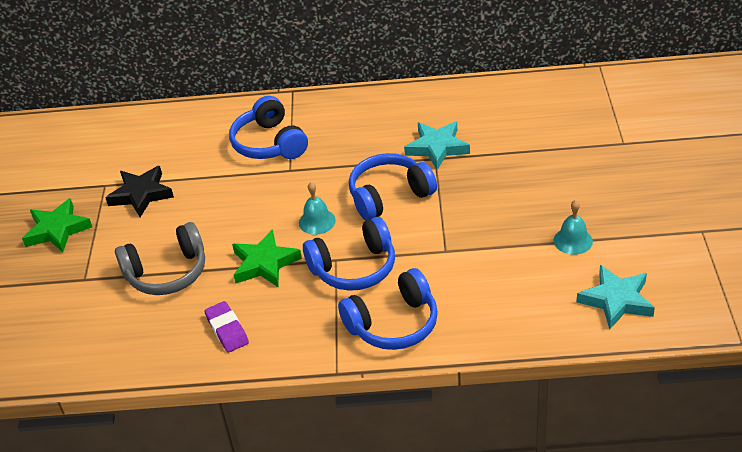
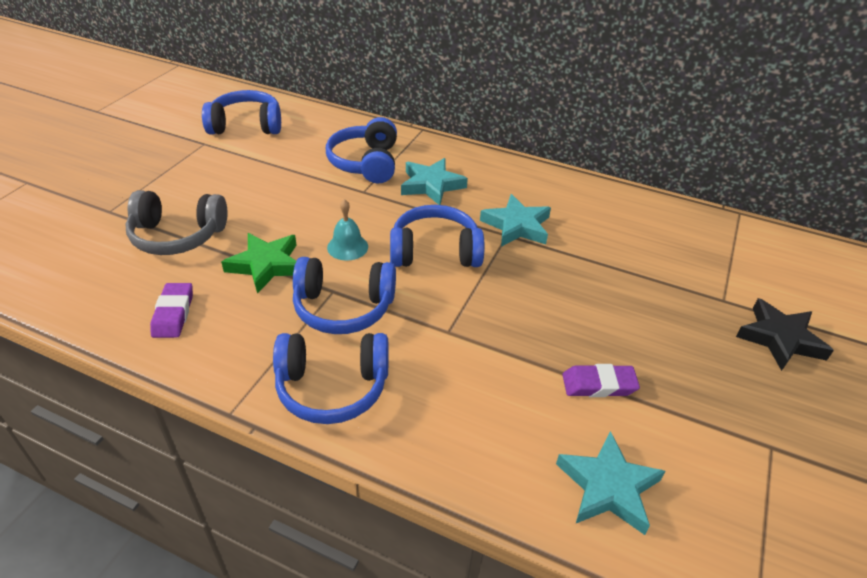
camera: 20 degrees right, 0 degrees up
green star [22,198,92,252] -> none
black star [105,166,174,217] -> black star moved to [736,298,834,371]
turquoise bell [553,200,593,255] -> purple eraser [562,364,640,397]
none -> blue headphones [202,90,281,135]
none -> turquoise star [401,158,468,205]

